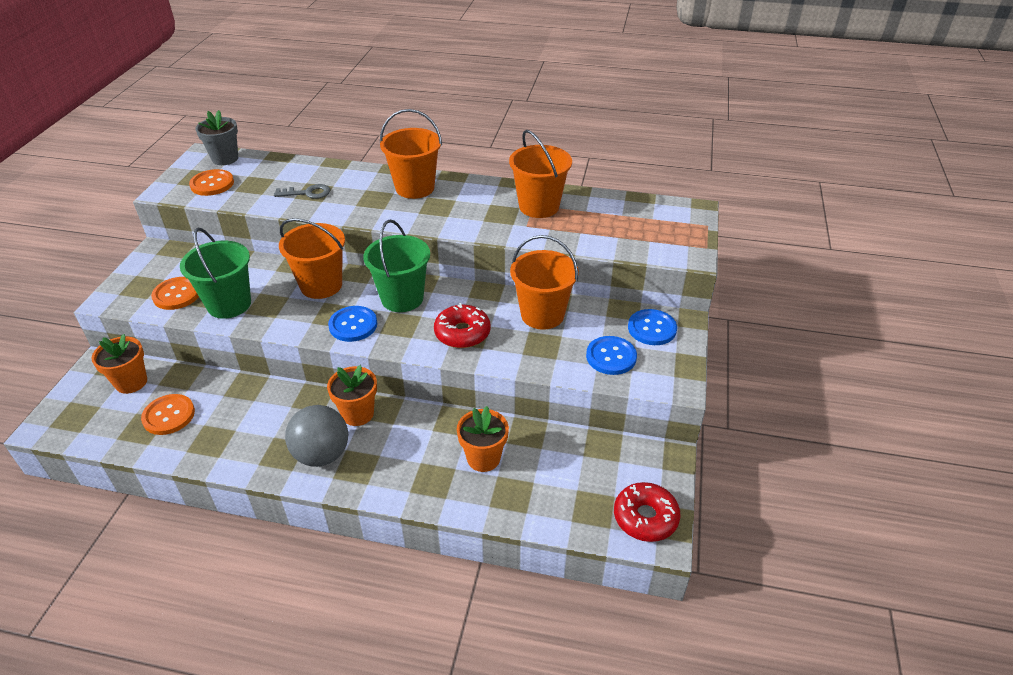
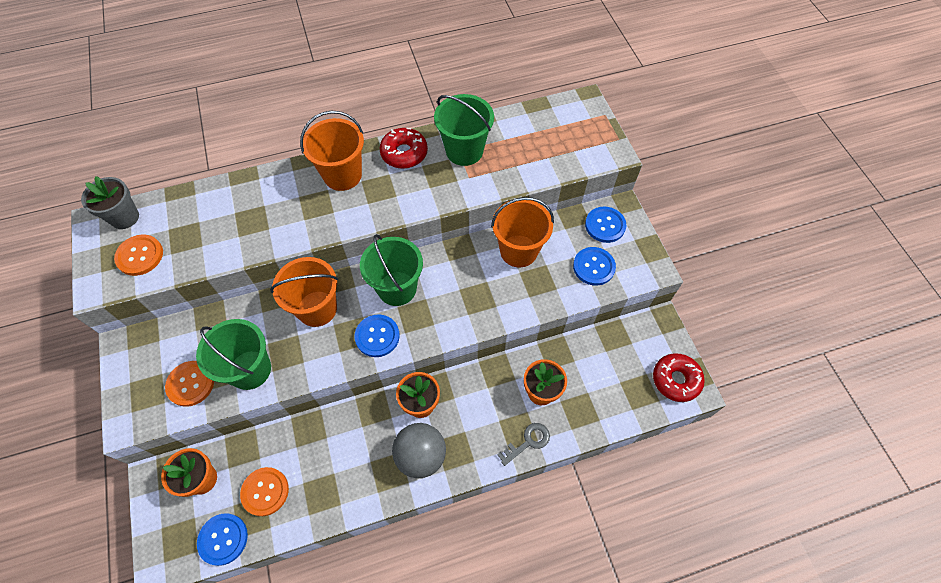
camera: 30 degrees left, 20 degrees up
grey key [274,184,330,199] -> grey key moved to [497,423,550,466]
red donut [434,303,491,348] -> red donut moved to [380,128,428,169]
orange bucket [509,130,572,218] -> green bucket [434,94,494,166]
none -> blue button [197,513,248,566]

